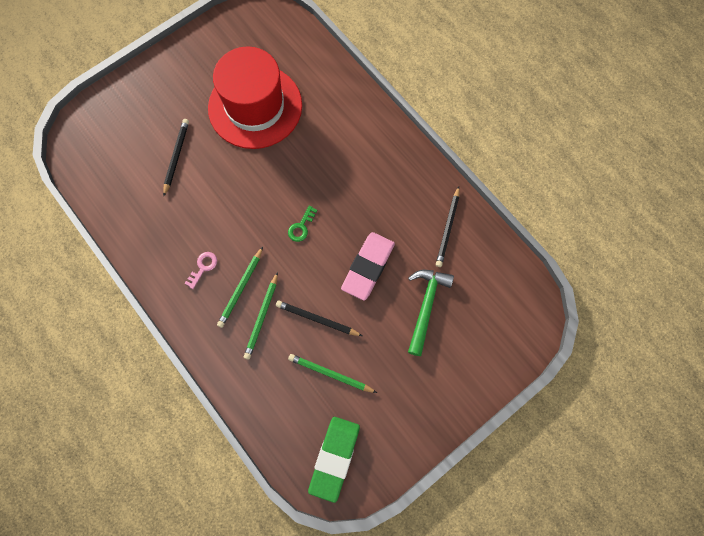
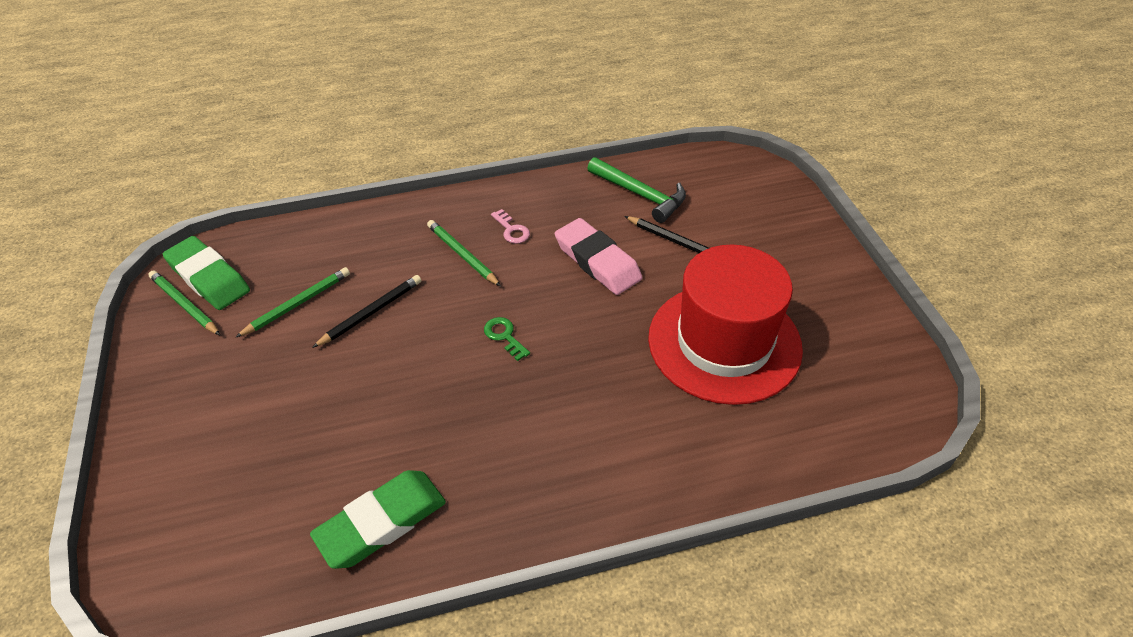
camera: 115 degrees right, 25 degrees down
green pencil [244,272,278,360] -> green pencil moved to [148,271,220,335]
pink eraser [341,232,395,300] -> pink eraser moved to [555,218,643,295]
green hammer [408,270,454,356] -> green hammer moved to [587,157,686,223]
black pencil [436,186,459,267] -> green eraser [310,470,446,569]

